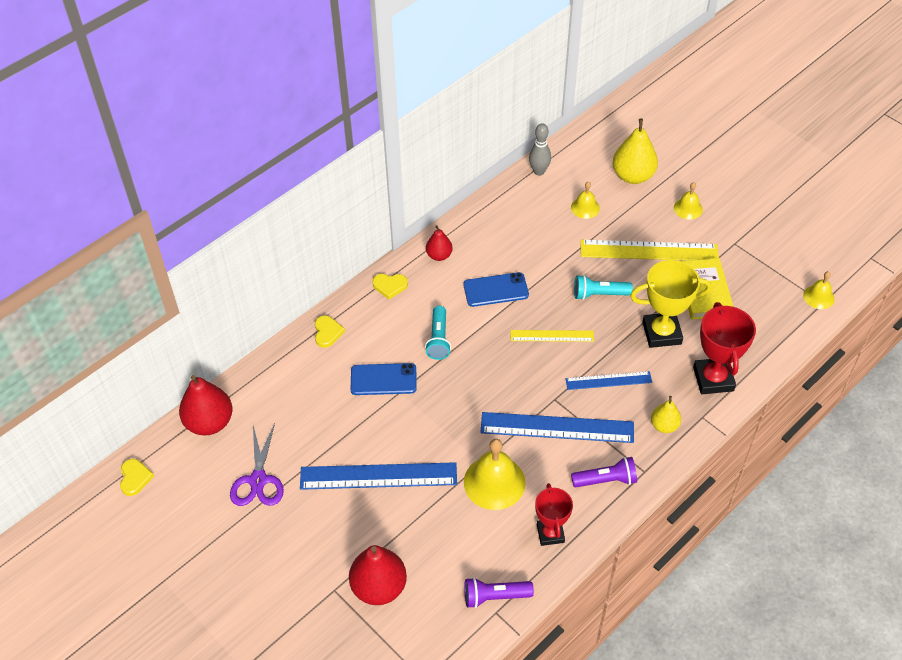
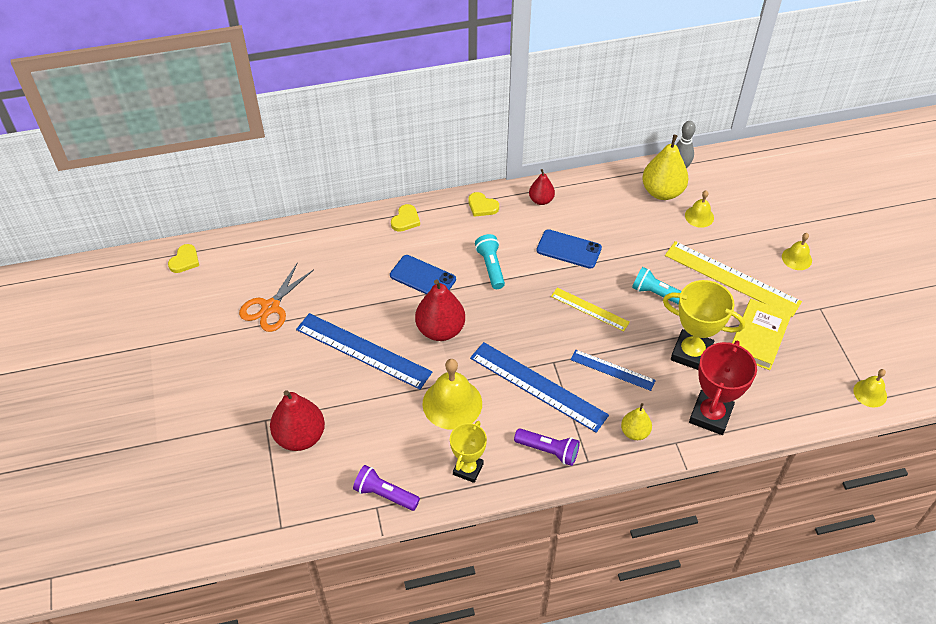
camera: 30 degrees right, 0 degrees up
red pear [179,375,233,435] -> red pear moved to [415,279,465,341]
purple scissors [230,423,284,506] -> orange scissors [239,262,313,332]
turquoise flashlight [425,306,451,360] -> turquoise flashlight turned 135 degrees clockwise [475,234,505,289]
red trophy [535,483,573,546] -> yellow trophy [450,421,487,483]
yellow pear [613,119,658,184] -> yellow pear moved to [642,135,689,200]

